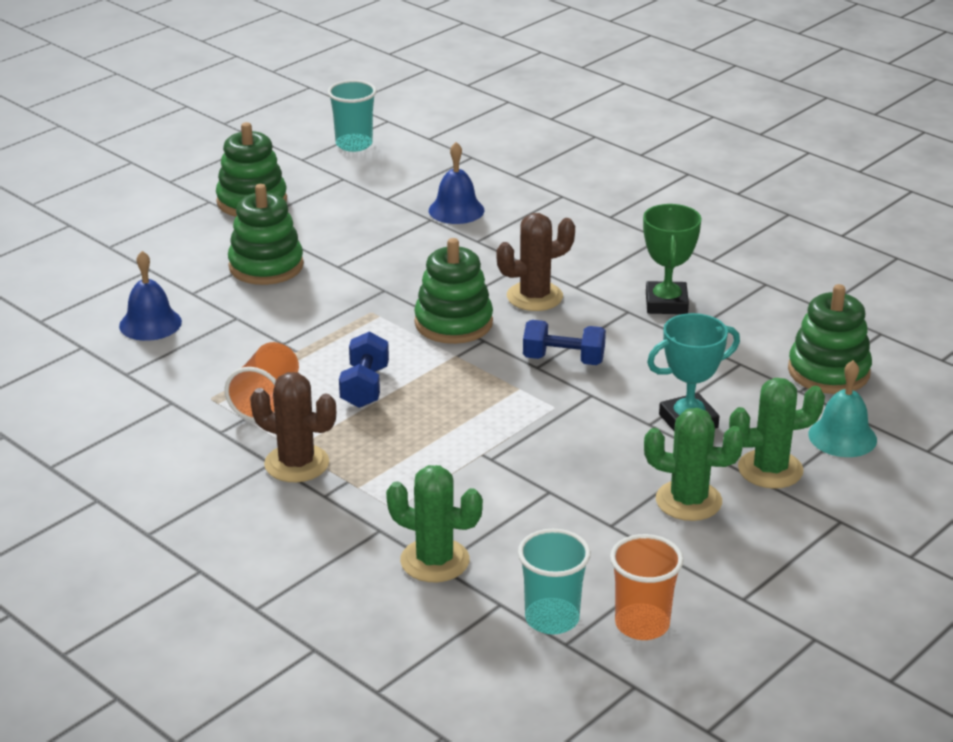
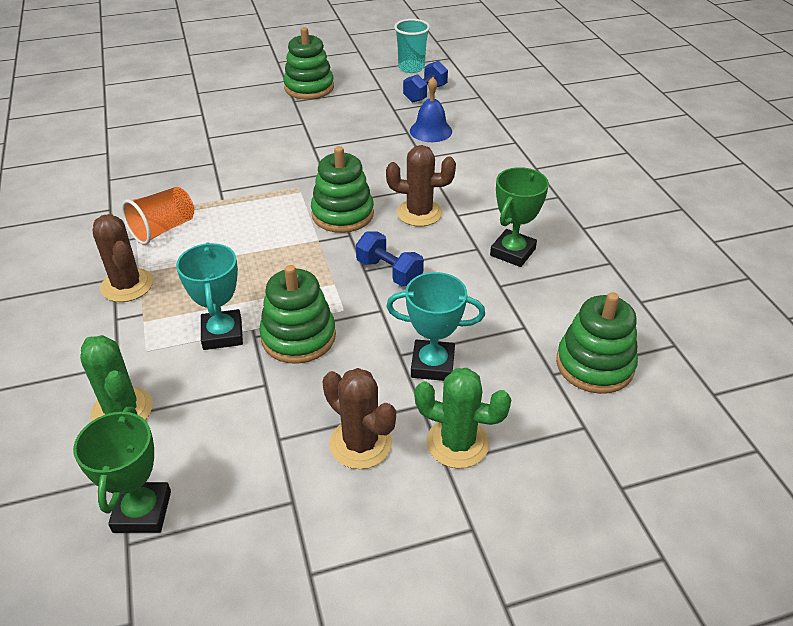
camera: 30 degrees right, 10 degrees up
blue bell [119,251,182,341] -> none
green stacking toy [228,184,304,285] -> green stacking toy moved to [259,265,336,364]
blue dumbbell [339,331,389,408] -> blue dumbbell moved to [403,61,448,103]
turquoise cup [518,529,591,635] -> green trophy [73,407,171,533]
orange cup [610,534,684,640] -> none
green cactus [644,408,744,521] -> brown cactus [323,368,396,469]
turquoise bell [809,360,877,457] -> none
none -> turquoise trophy [176,242,243,350]

